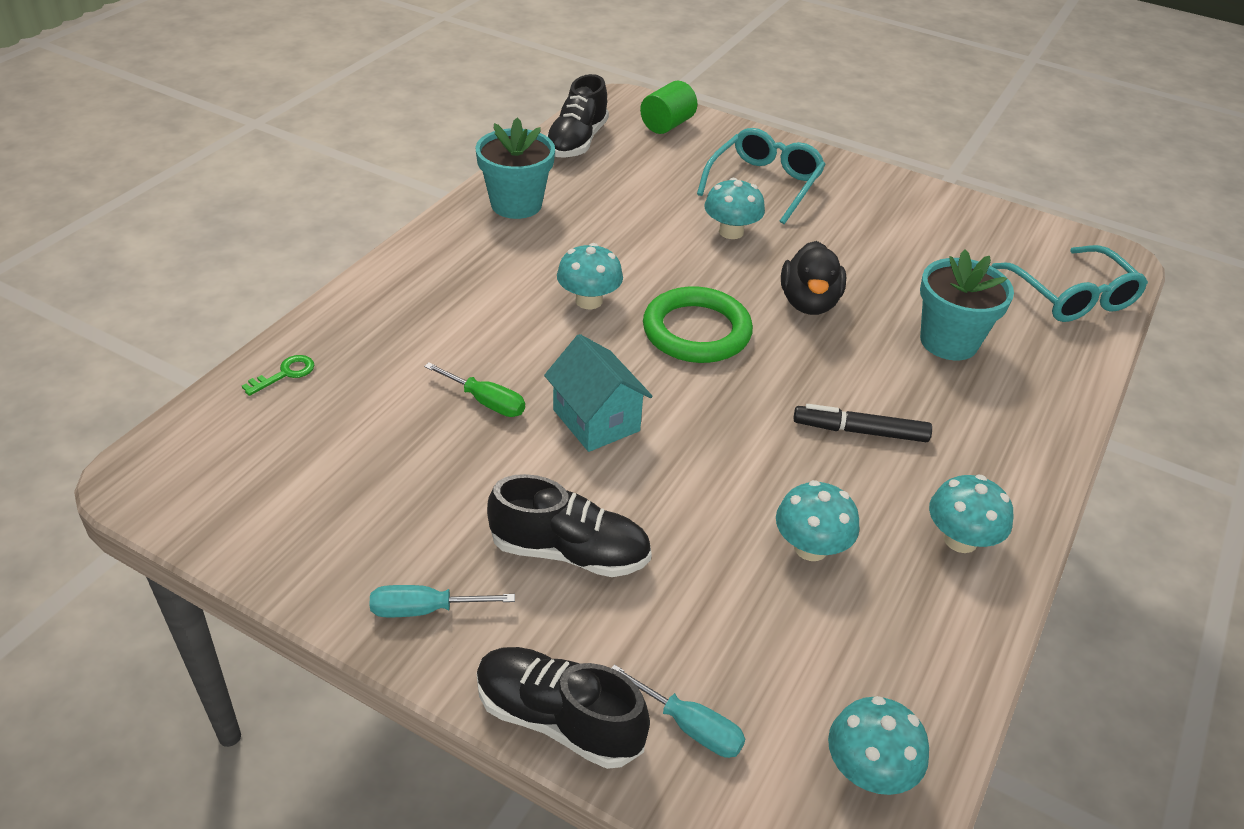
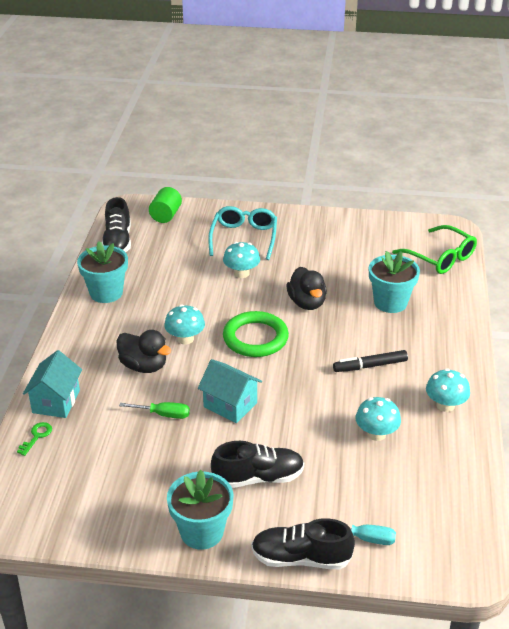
camera: 20 degrees left, 5 degrees down
turquoise screwdriver [370,585,515,617] -> turquoise flower pot [167,470,234,550]
turquoise mushroom [828,696,929,795] -> none
turquoise glasses [991,245,1148,322] -> green glasses [392,225,477,274]
none -> turquoise house [23,350,82,418]
none -> black duck [116,330,171,373]

